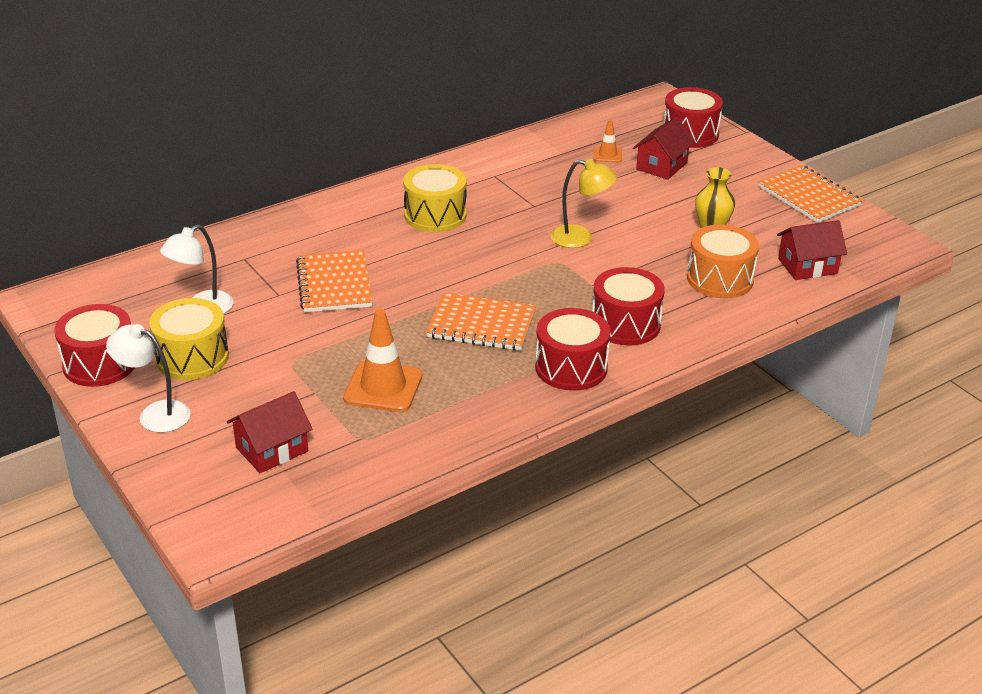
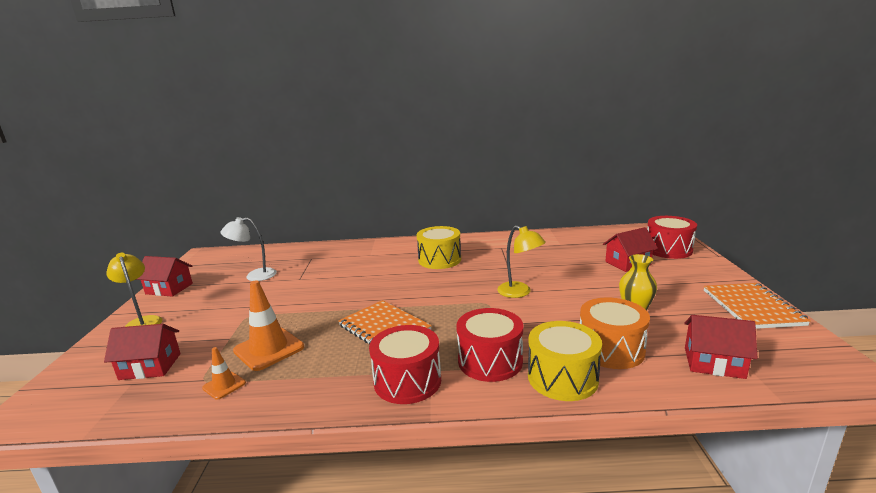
camera: 35 degrees right, 15 degrees down
red drum [54,304,135,387] -> red house [136,256,193,297]
white lamp [106,324,191,433] -> yellow lamp [106,253,162,327]
yellow drum [149,298,229,380] -> yellow drum moved to [528,321,602,401]
orange notebook [296,250,373,313] -> none
orange traffic cone [594,120,622,163] -> orange traffic cone moved to [202,347,246,400]

